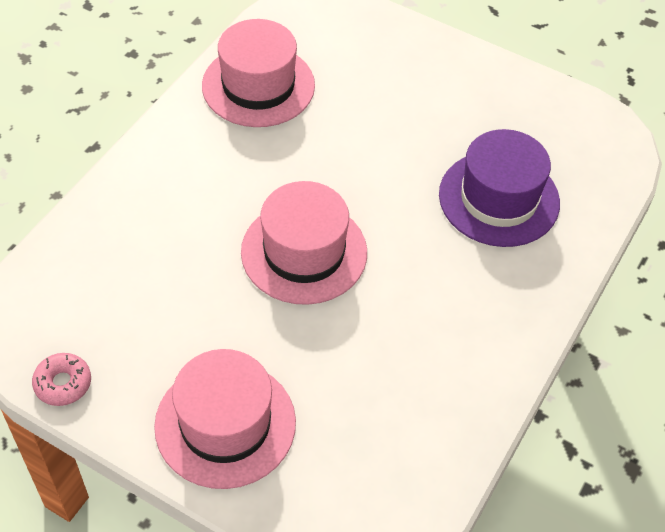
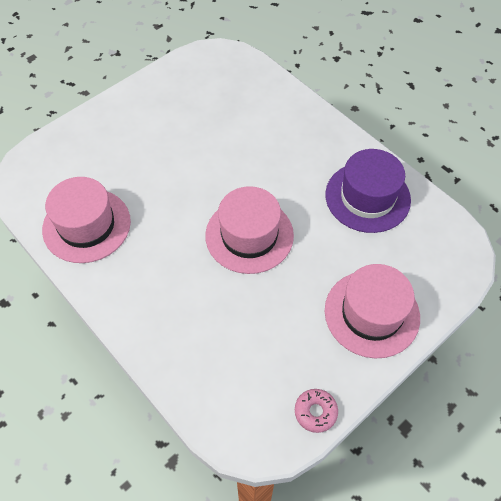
camera: 70 degrees left, 5 degrees up
purple hat [439,129,560,247] -> purple hat moved to [325,149,411,233]

